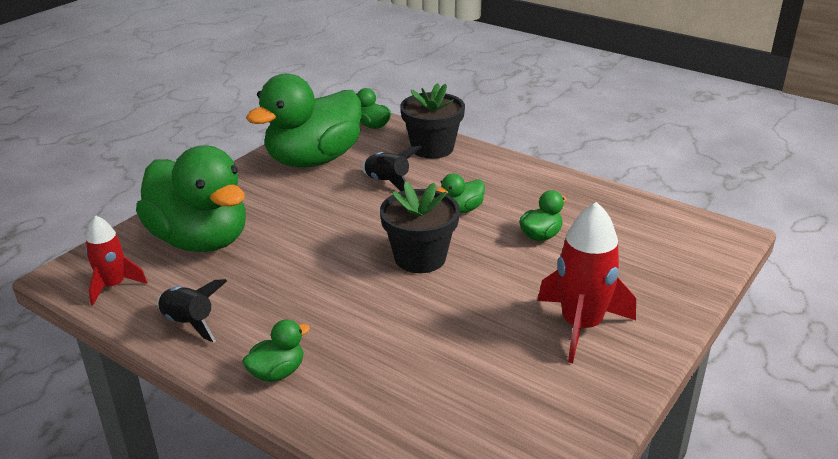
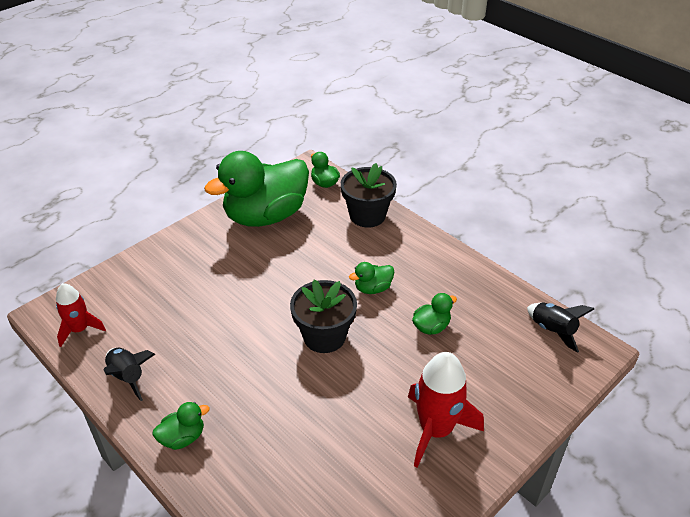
camera: 10 degrees right, 10 degrees up
green duck [136,146,246,252] -> none
black rocket [361,146,422,191] -> black rocket moved to [527,303,594,353]

